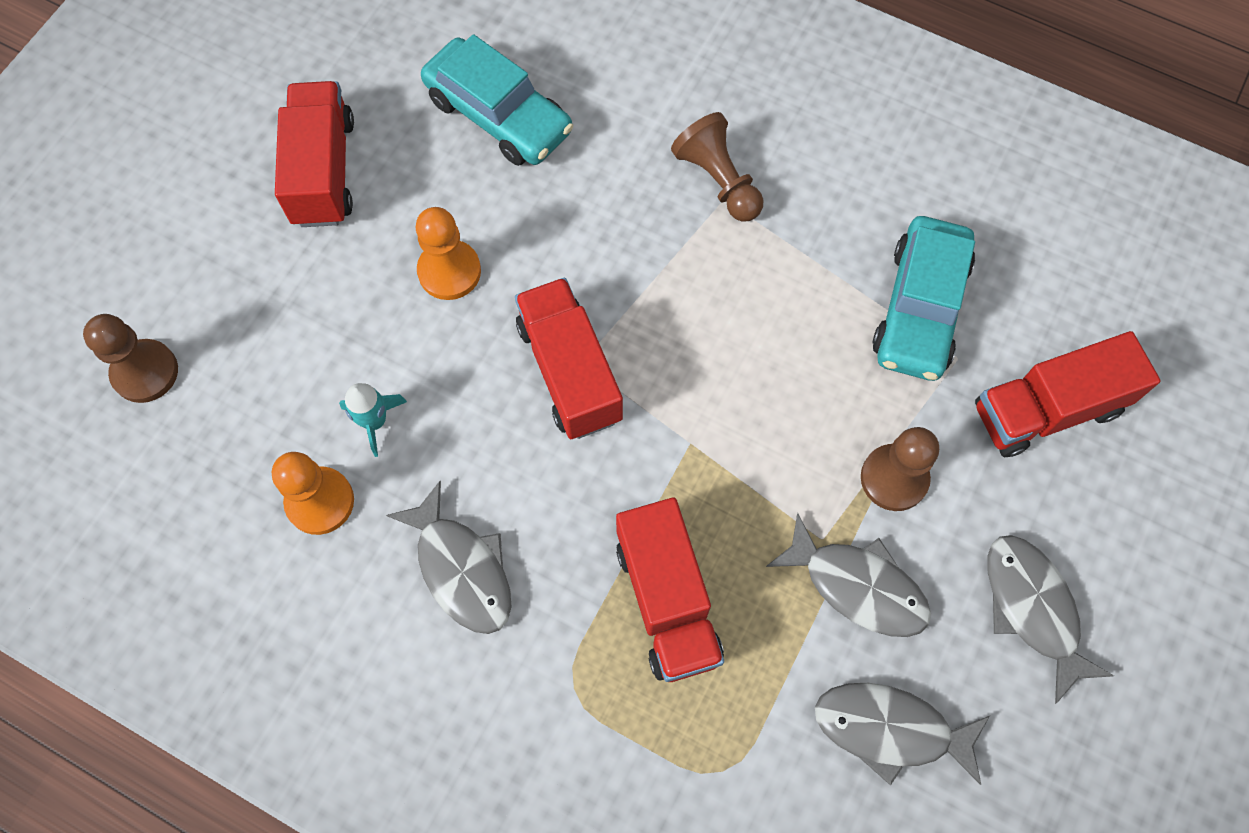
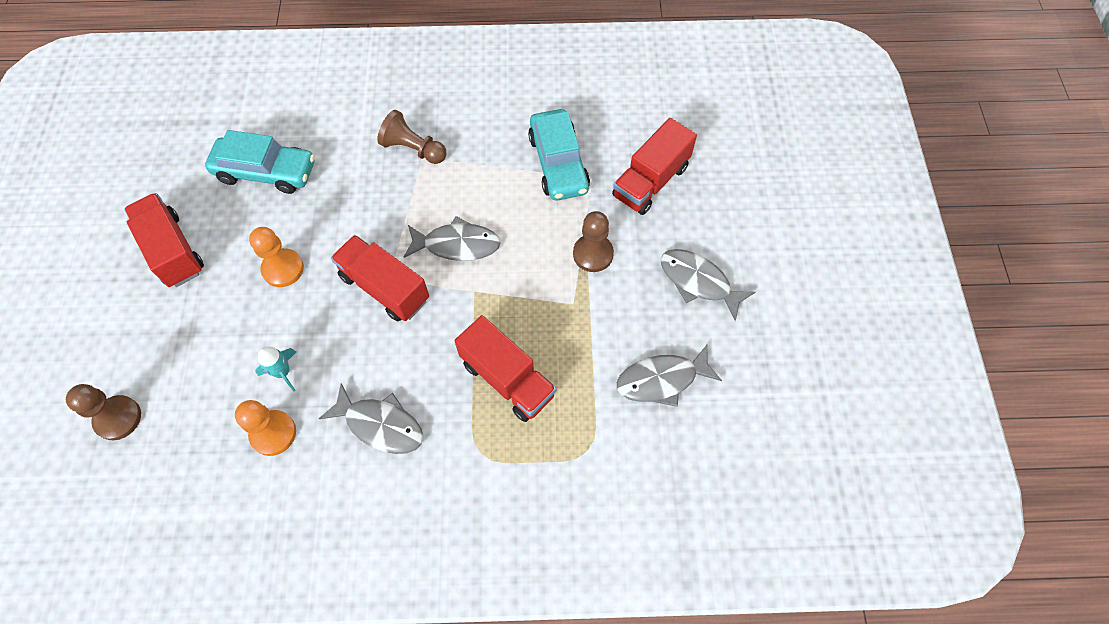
camera: 30 degrees left, 5 degrees down
grey fish [766,513,931,637] -> grey fish moved to [404,216,501,261]

